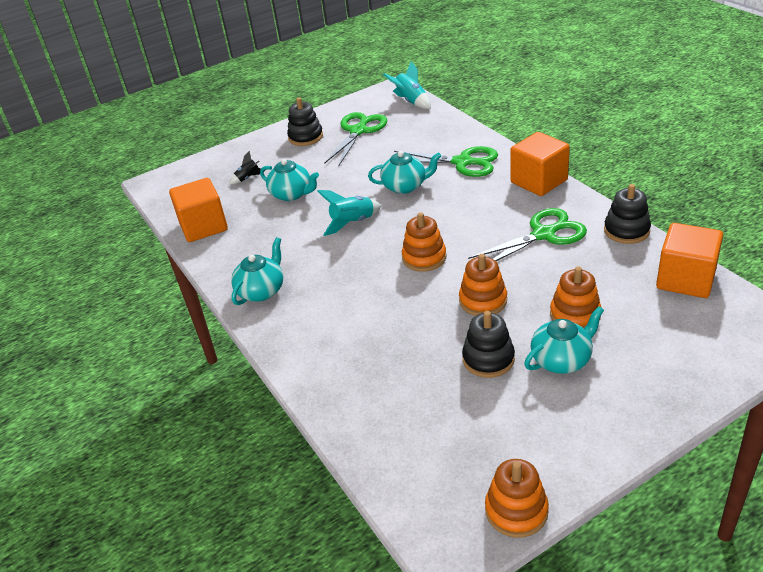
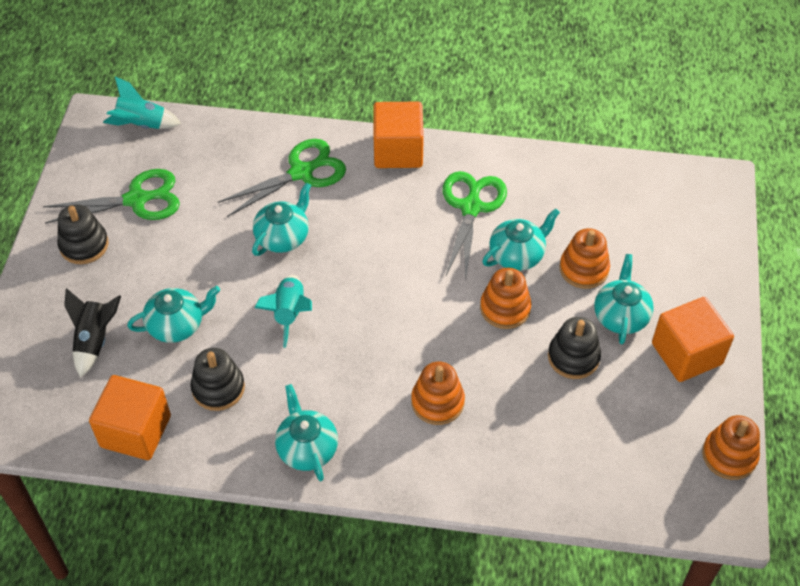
camera: 55 degrees left, 15 degrees up
black rocket [230,151,265,184] -> black rocket [64,288,121,377], size x1.63
green scissors [324,112,387,167] -> green scissors turned 105 degrees clockwise [43,169,180,224]
orange stacking toy [402,212,446,272] -> orange stacking toy moved to [411,362,465,425]
black stacking toy [604,184,651,244] -> black stacking toy moved to [190,348,245,411]
orange cube [656,223,723,298] -> orange cube moved to [652,297,734,382]
none -> turquoise teapot [482,208,560,271]

